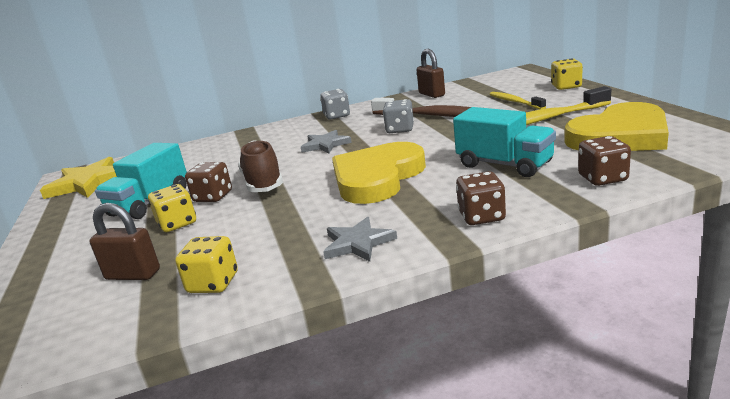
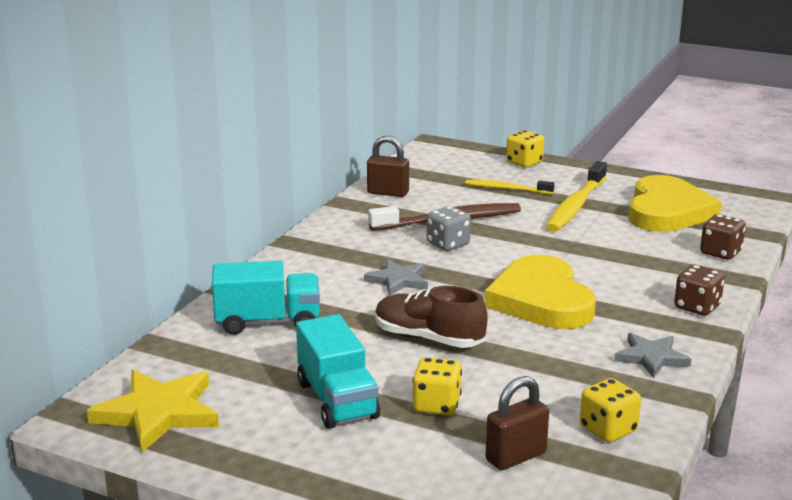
camera: 50 degrees left, 0 degrees up
brown dice [185,162,232,202] -> none
grey dice [320,89,350,120] -> none
turquoise truck [453,107,556,177] -> turquoise truck moved to [212,261,320,335]

